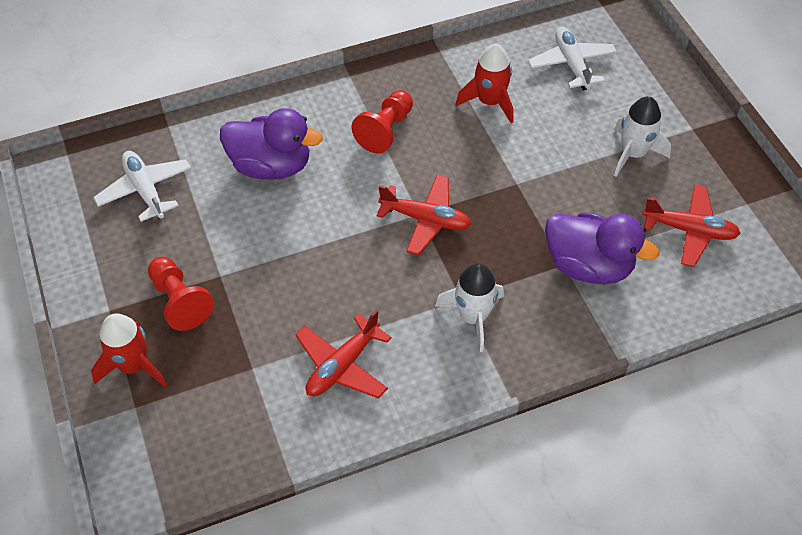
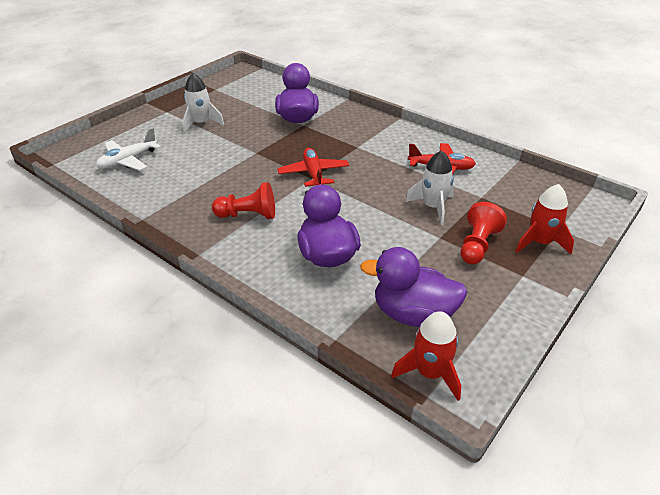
camera: 120 degrees left, 15 degrees down
white plane [93,151,191,222] -> purple duck [360,247,468,327]
white rocket [435,263,504,352] -> white rocket moved to [405,150,454,225]
red rocket [456,44,513,123] -> red rocket moved to [391,311,461,401]
red plane [642,185,741,267] -> none

